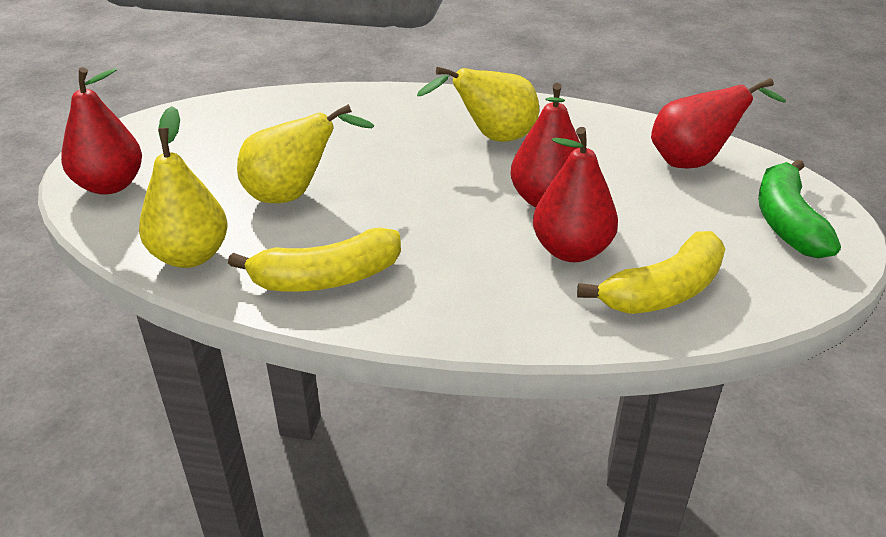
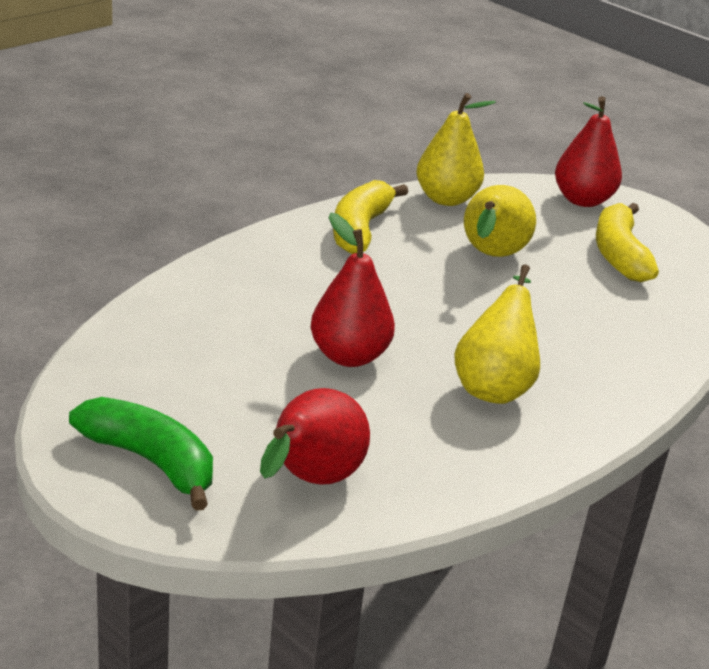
camera: 120 degrees right, 5 degrees down
red pear [533,127,618,262] -> none
yellow banana [577,231,725,314] -> yellow banana moved to [596,203,659,282]

